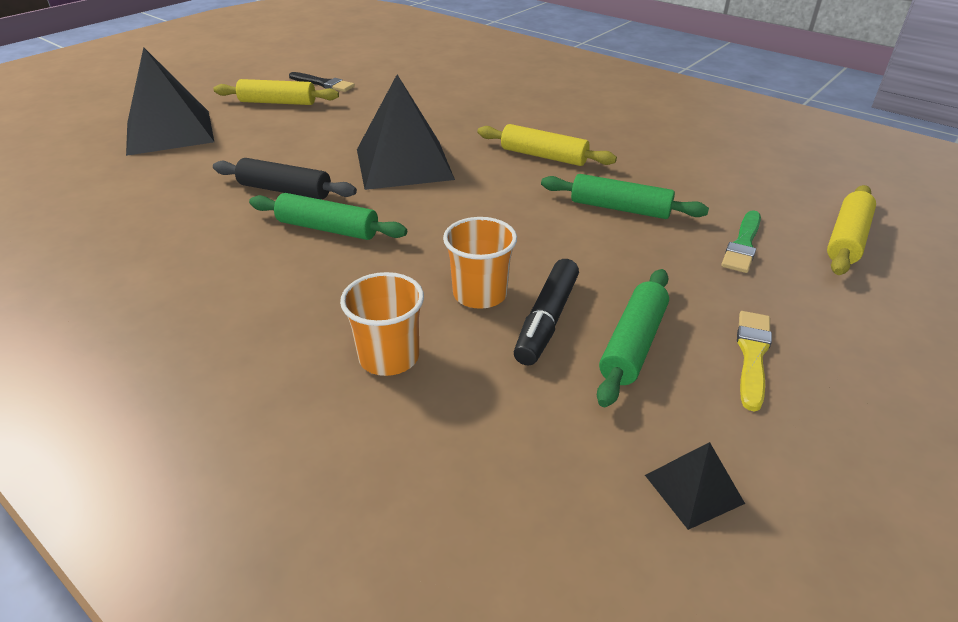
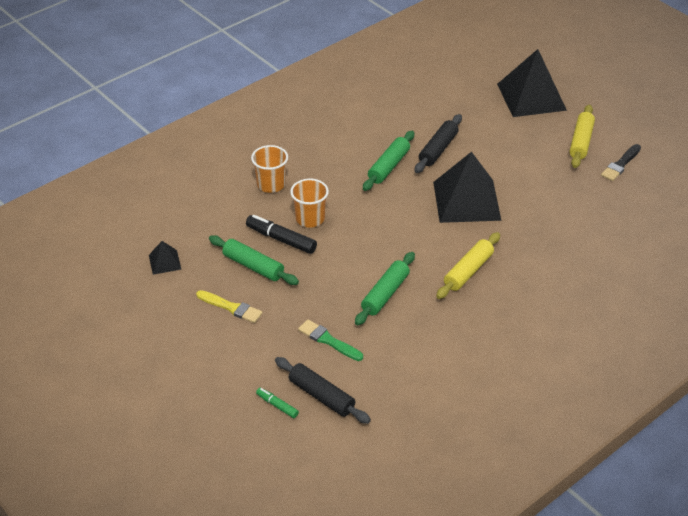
camera: 100 degrees right, 5 degrees up
yellow rolling pin [827,185,876,275] -> black rolling pin [275,357,371,424]
none -> green marker [256,388,299,418]

